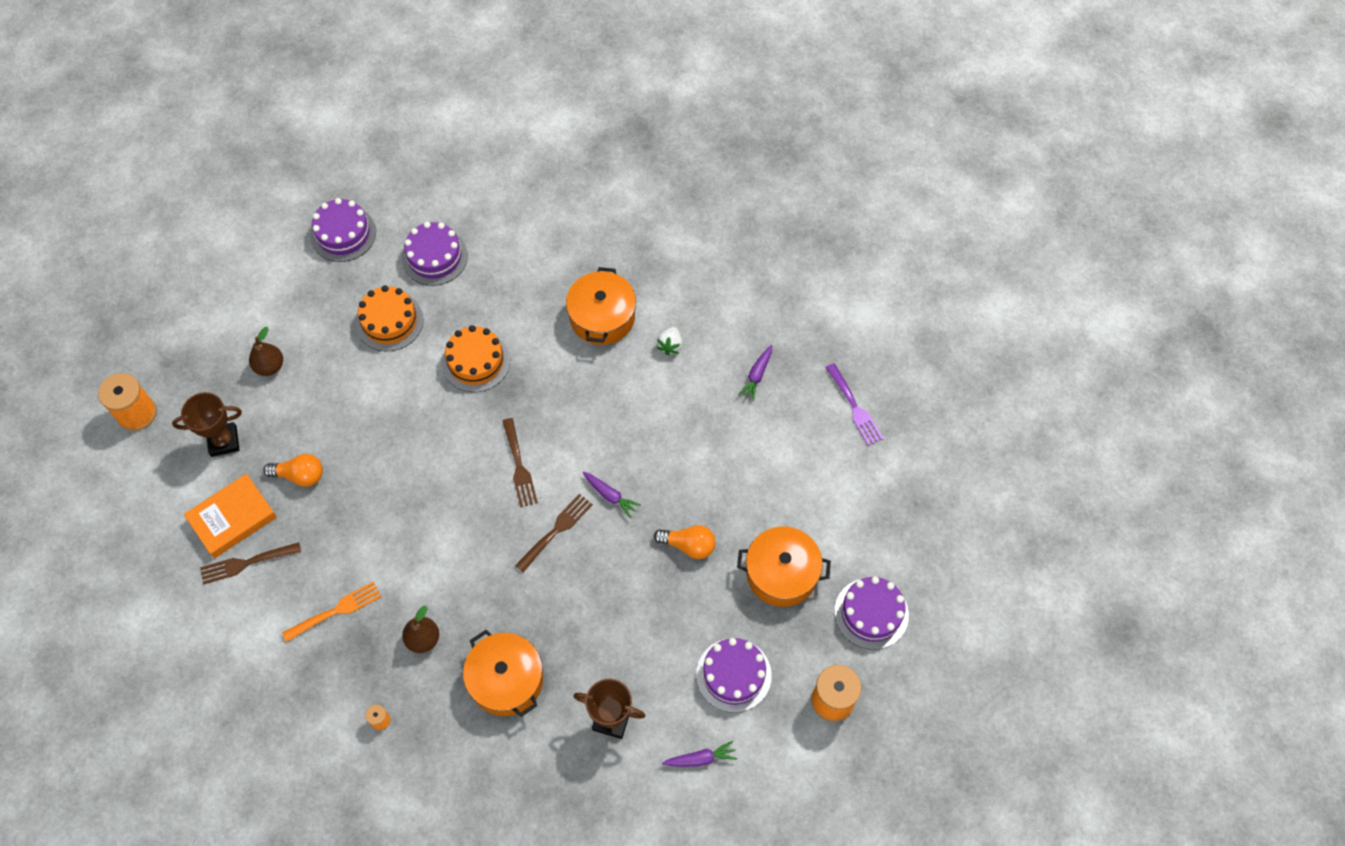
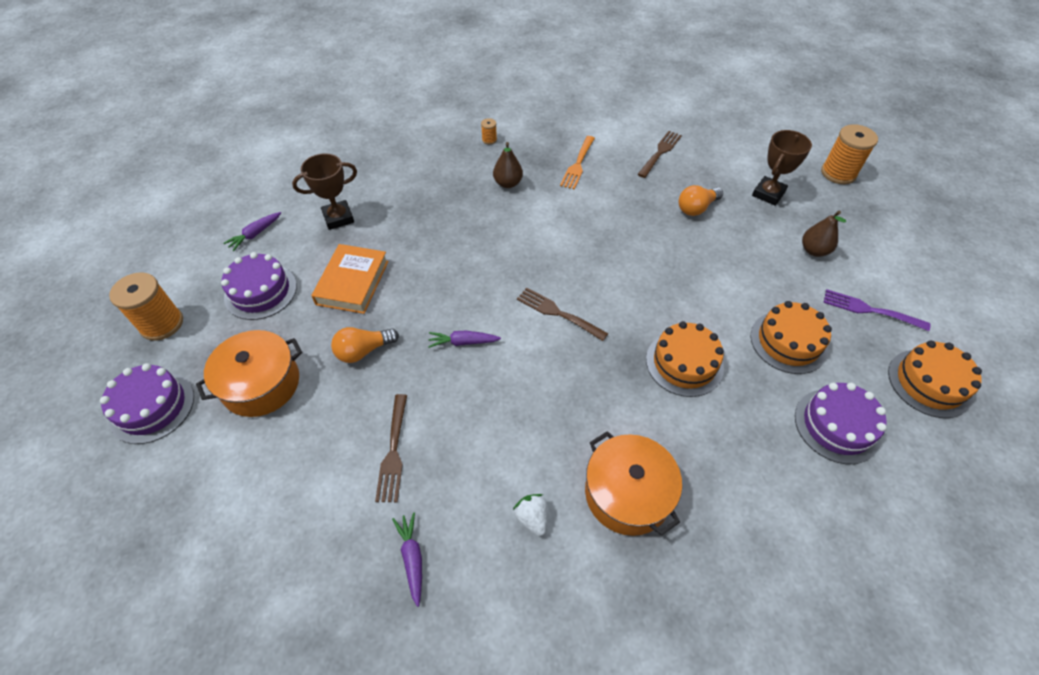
camera: 140 degrees right, 10 degrees down
orange book [184,474,277,558] -> orange book moved to [311,244,388,314]
purple cake [311,198,376,262] -> orange cake [888,341,982,418]
orange pot [463,630,543,717] -> none
brown fork [515,494,593,572] -> brown fork moved to [375,394,407,502]
purple fork [826,363,884,446] -> purple fork moved to [823,289,931,331]

